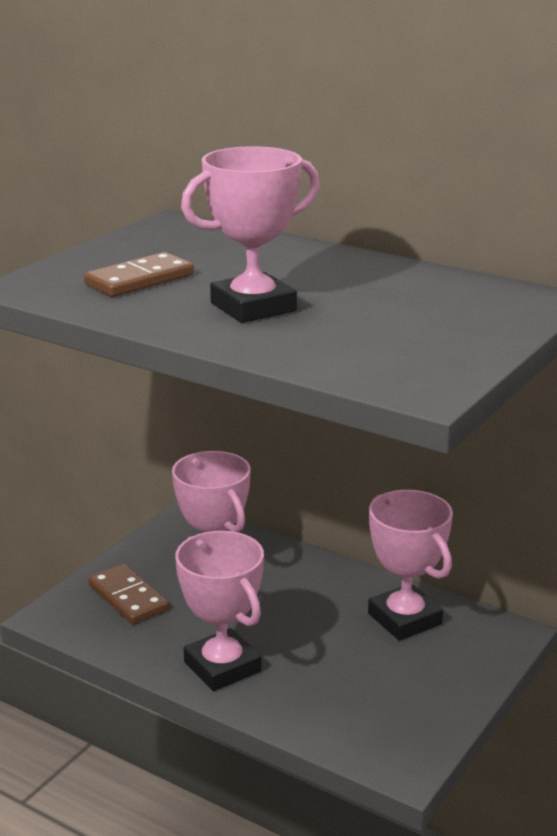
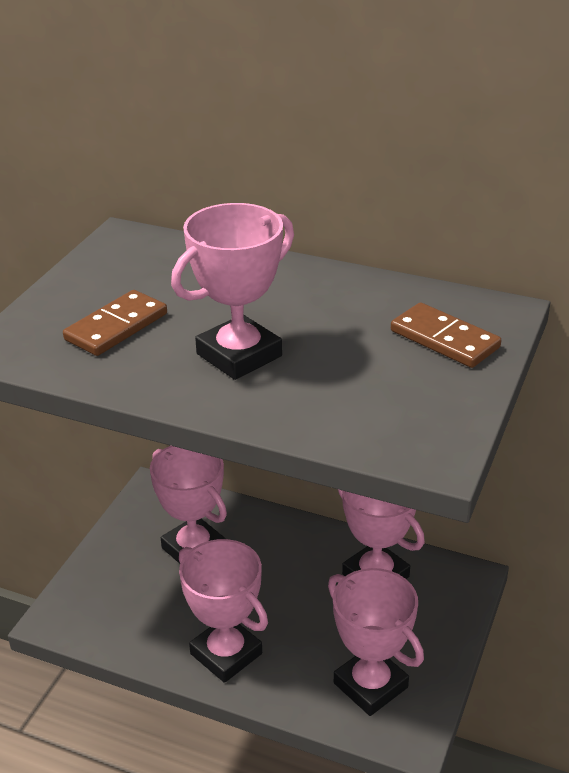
camera: 10 degrees left, 10 degrees up
brown domino [88,564,169,624] -> brown domino moved to [391,302,502,368]
none -> pink trophy [328,568,424,716]

